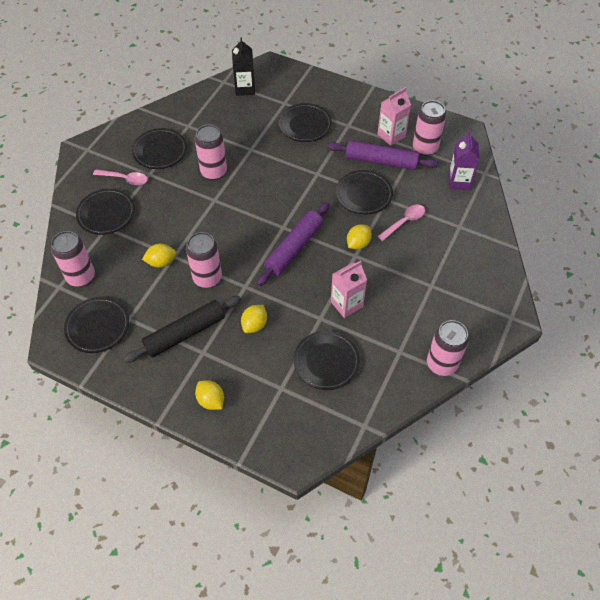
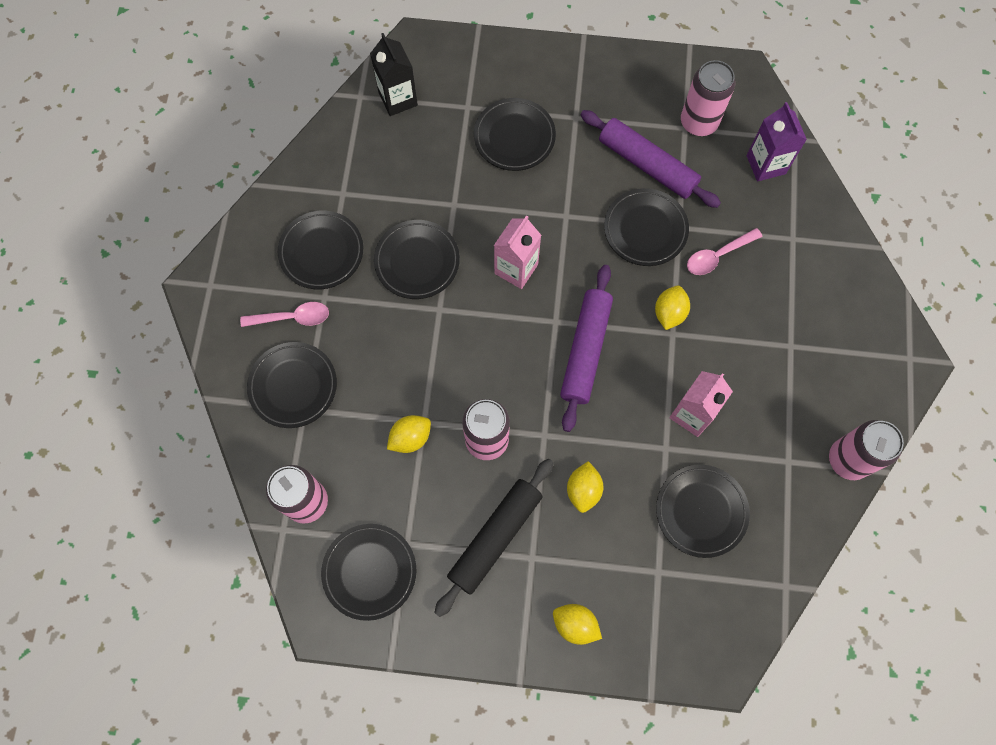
camera: 20 degrees left, 15 degrees up
pink can [195,124,227,180] -> black plate [374,220,460,299]
purple rolling pin [327,140,438,170] -> purple rolling pin turned 45 degrees clockwise [581,110,721,208]
pink carton [377,87,411,146] -> pink carton moved to [494,215,541,289]
pink spoon [378,205,425,241] -> pink spoon turned 150 degrees counterclockwise [687,228,763,275]

